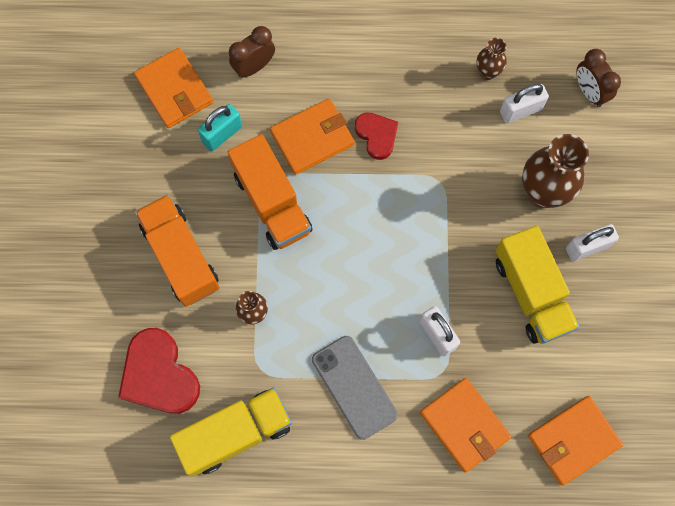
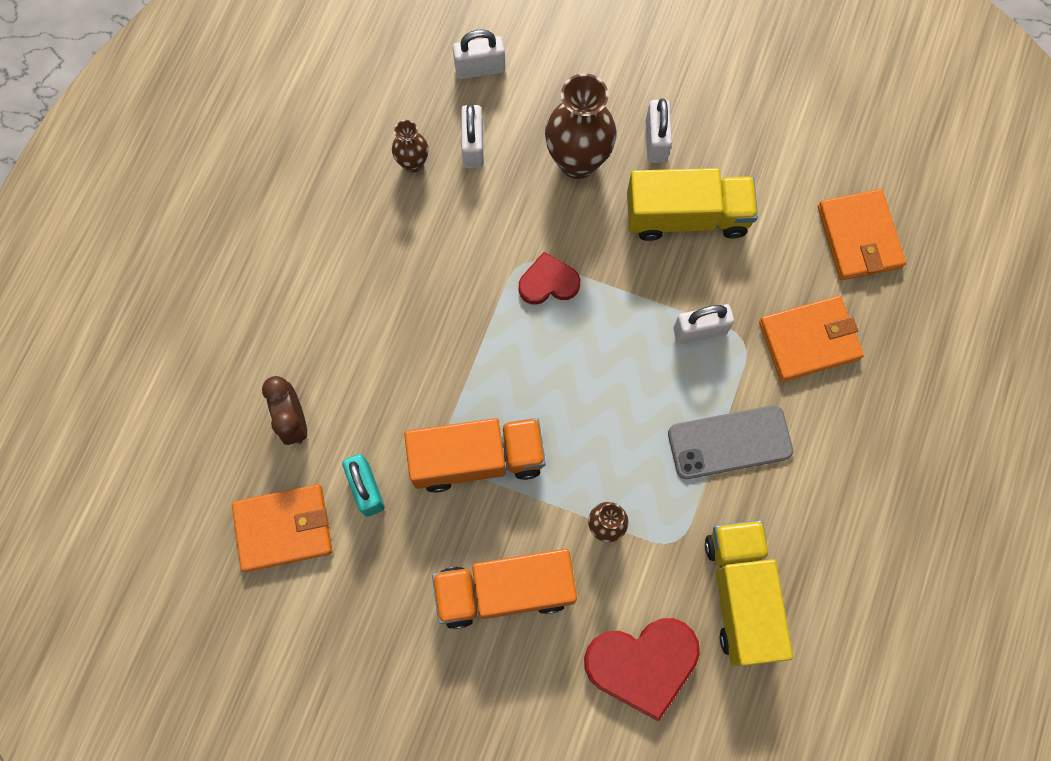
camera: 70 degrees left, 0 degrees up
orange wallet [270,99,355,175] -> none
red heart [355,112,398,160] -> red heart moved to [519,252,580,305]
brown clock [577,49,621,107] -> white padlock [453,30,505,79]

